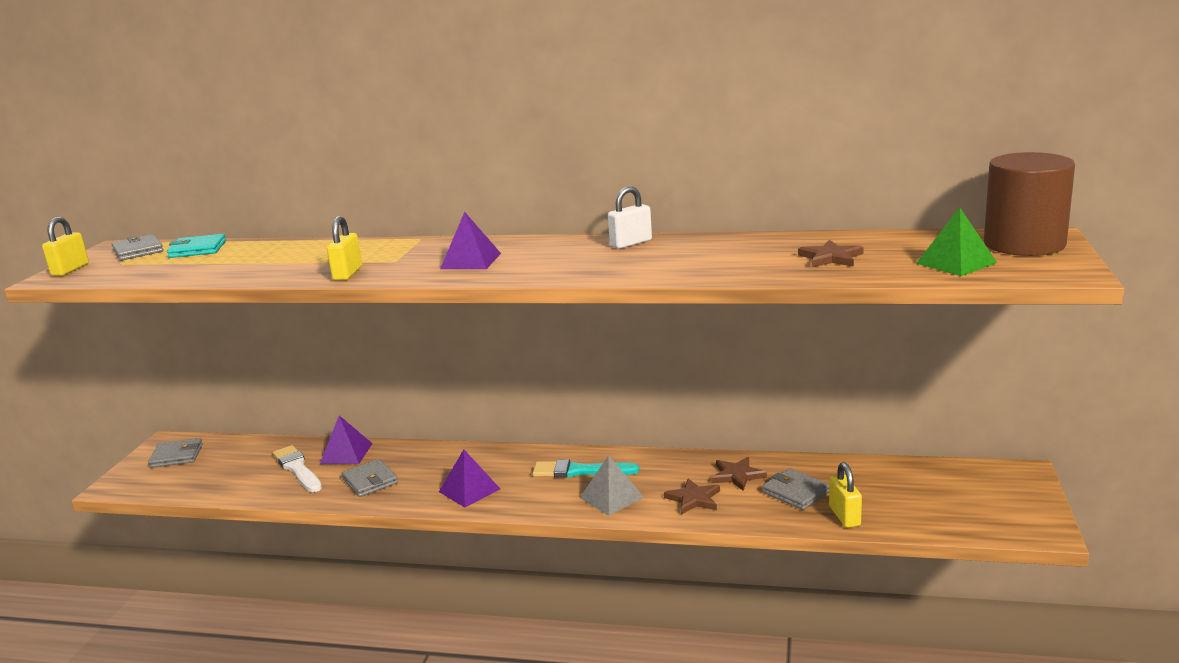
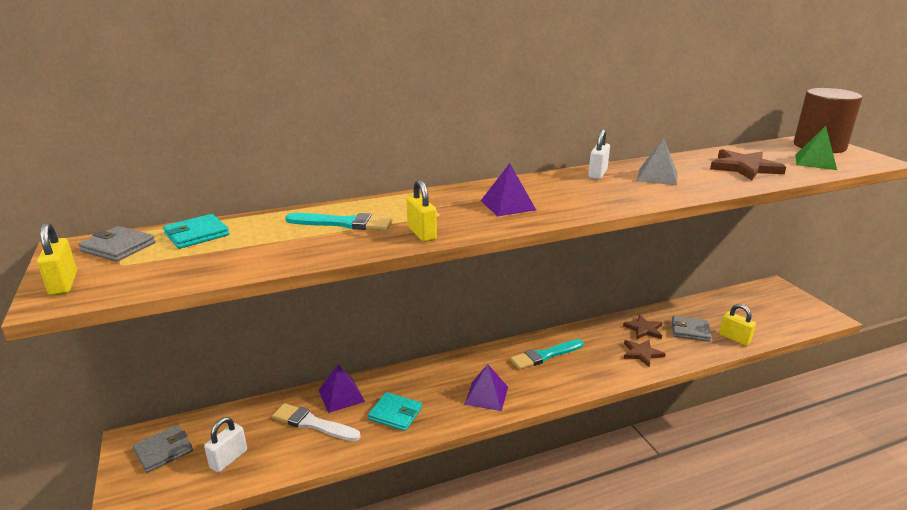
camera: 35 degrees left, 5 degrees up
grey wallet [341,459,398,497] -> turquoise wallet [368,392,422,431]
grey pyramid [580,455,644,516] -> grey pyramid moved to [637,138,678,185]
brown star [798,240,864,267] -> brown star [710,149,786,180], size x1.54
none -> white padlock [204,417,247,473]
none -> turquoise brush [285,213,393,230]

